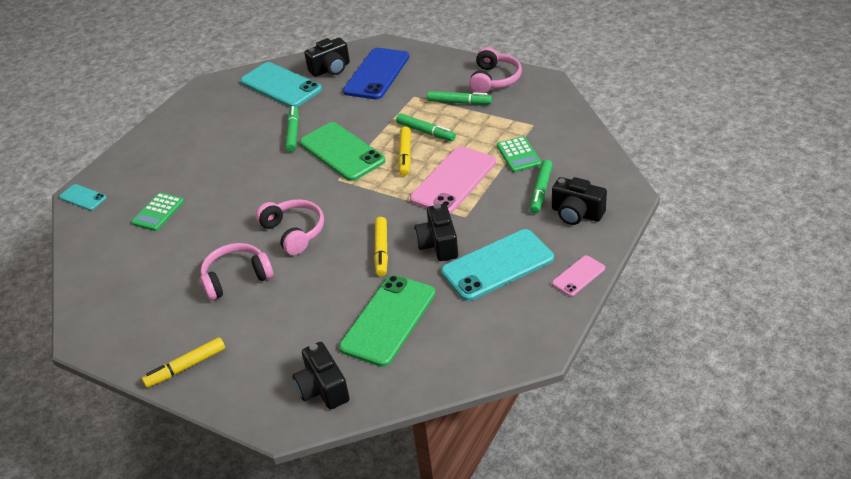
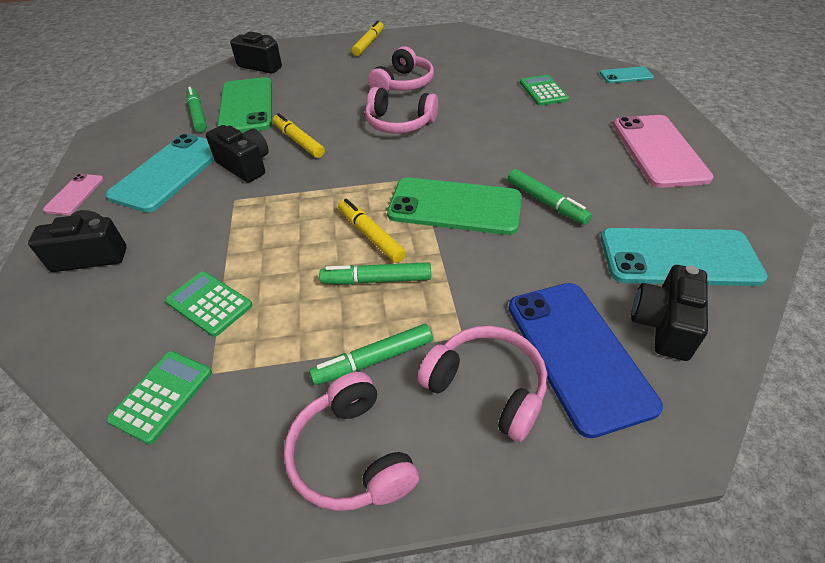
camera: 140 degrees right, 5 degrees up
pink phone [410,146,496,214] -> pink phone moved to [613,115,713,188]
green marker [530,160,553,214] -> green marker moved to [186,87,207,132]
none -> green calculator [106,351,212,444]
none -> pink headphones [418,326,547,442]

